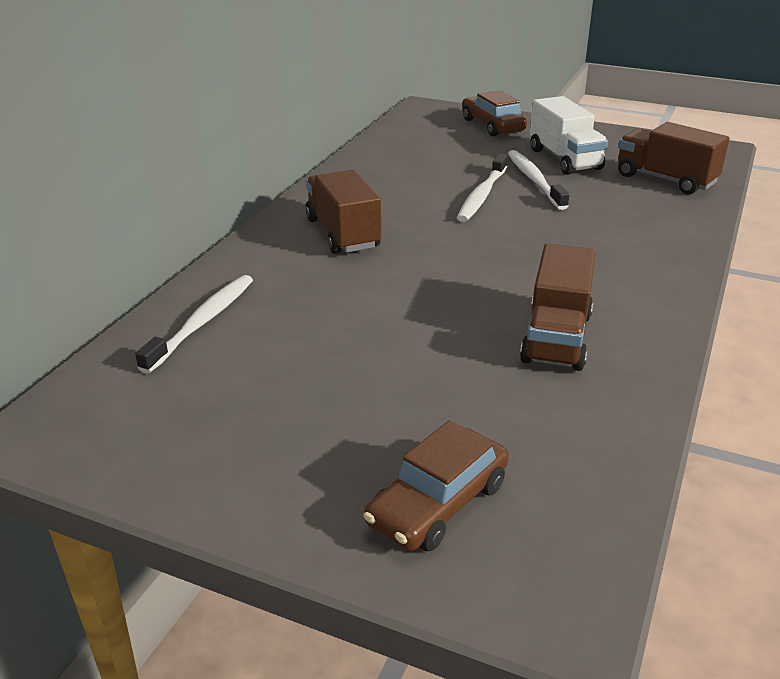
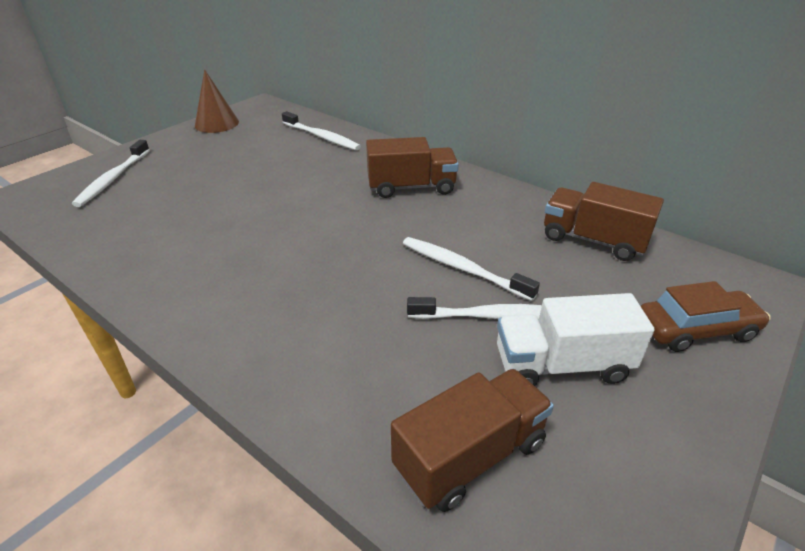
camera: 105 degrees right, 5 degrees up
brown car [363,420,509,551] -> white toothbrush [72,140,150,207]
brown truck [520,243,596,371] -> brown truck moved to [544,182,664,261]
none -> brown cone [195,70,239,133]

